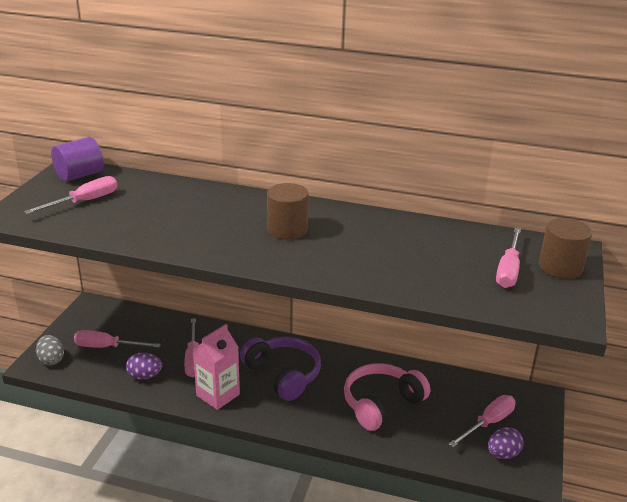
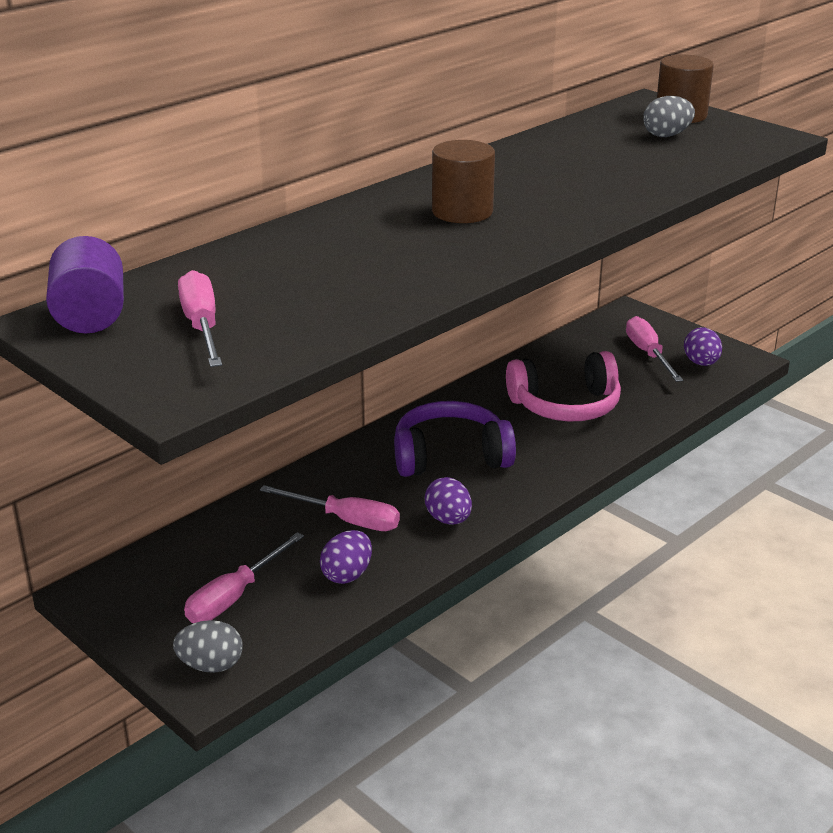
camera: 60 degrees left, 0 degrees up
pink carton [193,324,240,410] -> purple egg [425,477,472,525]
pink headphones [344,363,430,431] -> pink headphones turned 90 degrees counterclockwise [506,351,621,421]
pink screwdriver [496,228,521,288] -> grey egg [643,96,695,137]

